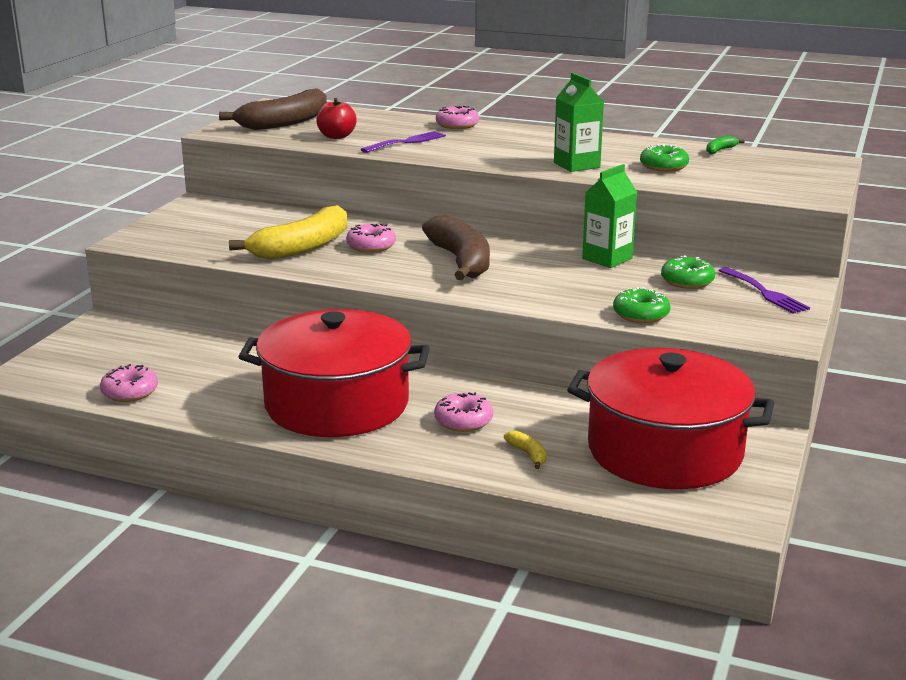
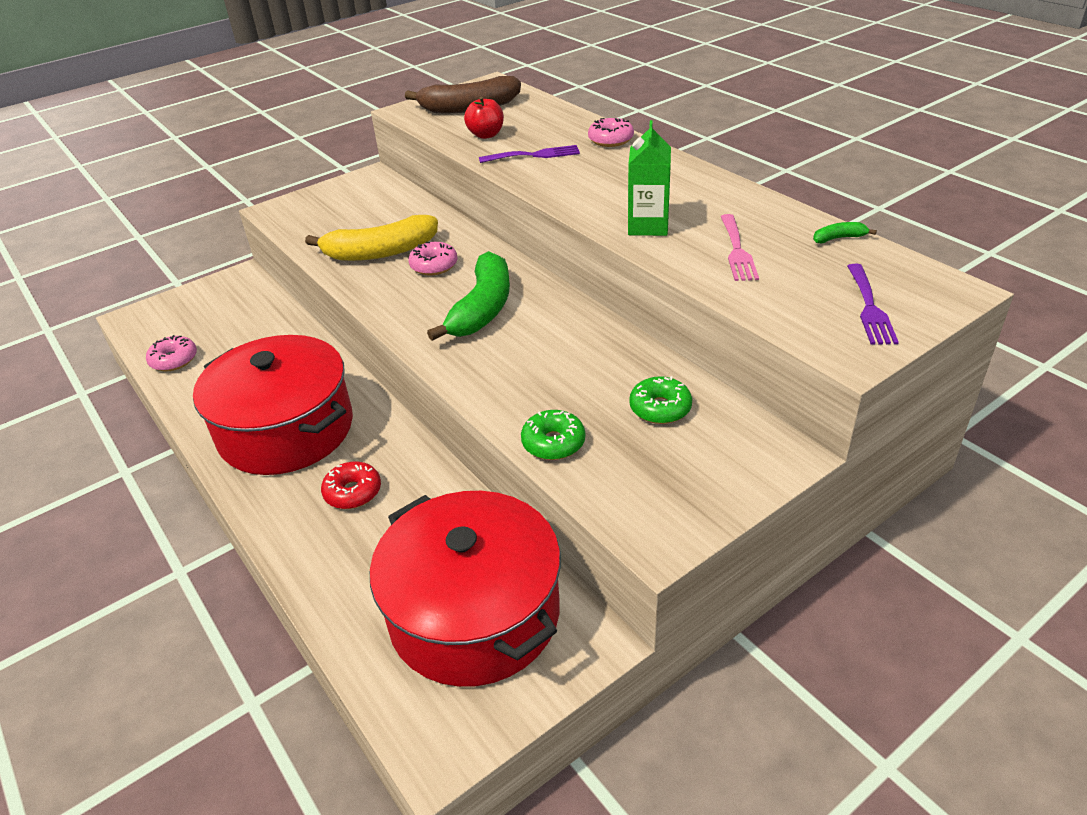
camera: 35 degrees right, 15 degrees up
brown banana [422,215,490,280] -> green banana [427,251,510,341]
pink donut [434,392,493,432] -> red donut [321,461,381,509]
yellow banana [504,431,546,469] -> none
green carton [582,164,637,268] -> none
green donut [640,144,689,172] -> pink fork [720,214,759,281]
purple fork [719,267,810,314] -> purple fork moved to [847,264,899,344]

